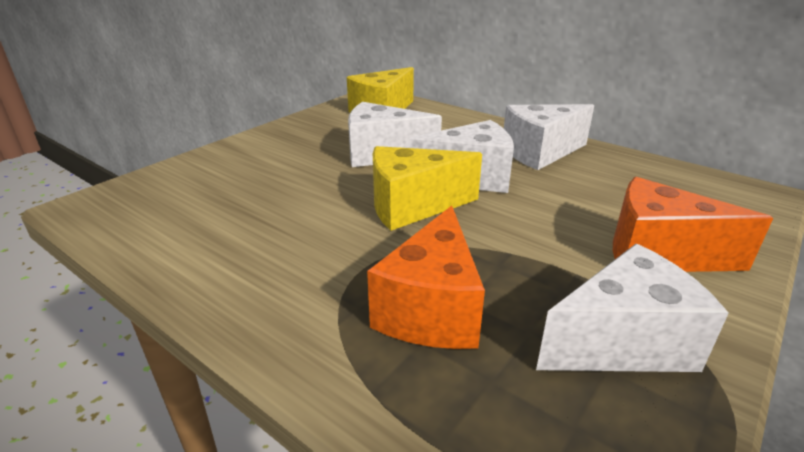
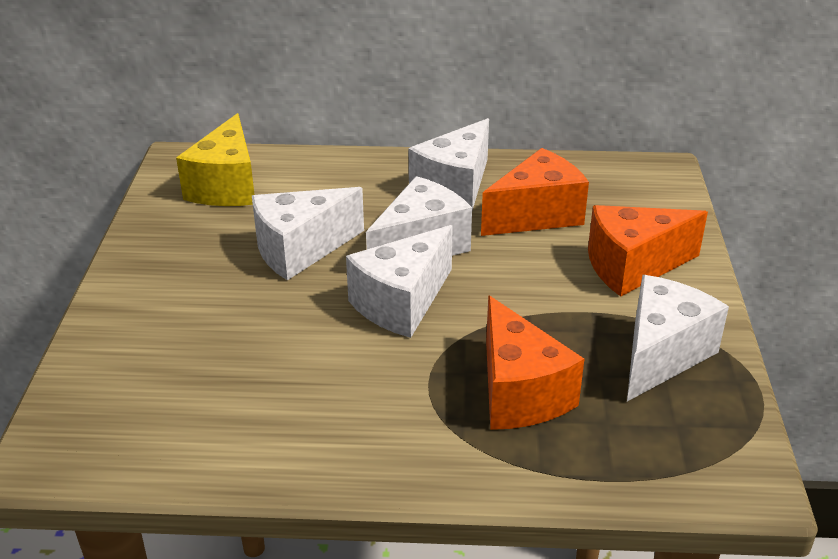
camera: 35 degrees left, 5 degrees up
yellow cheese [373,146,482,231] -> white cheese [346,225,453,338]
none -> orange cheese [481,148,589,236]

